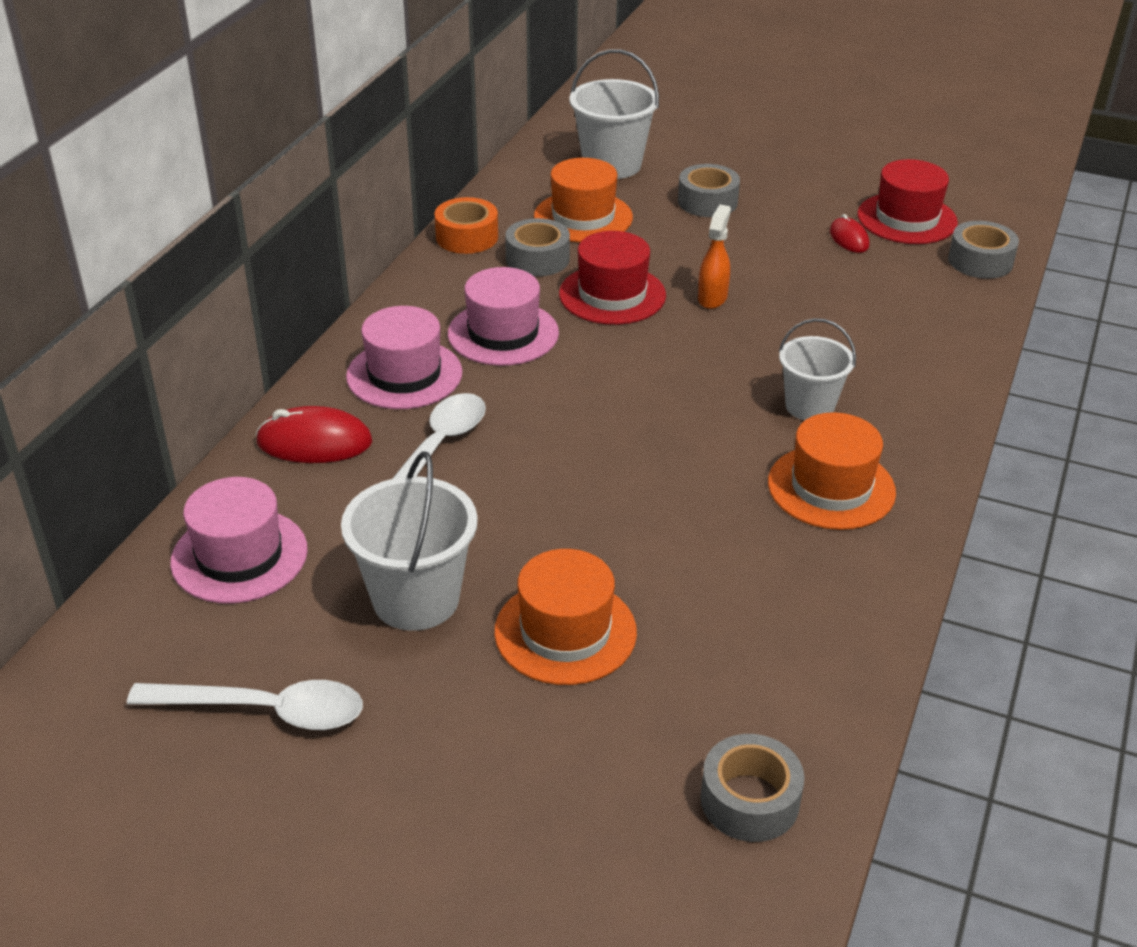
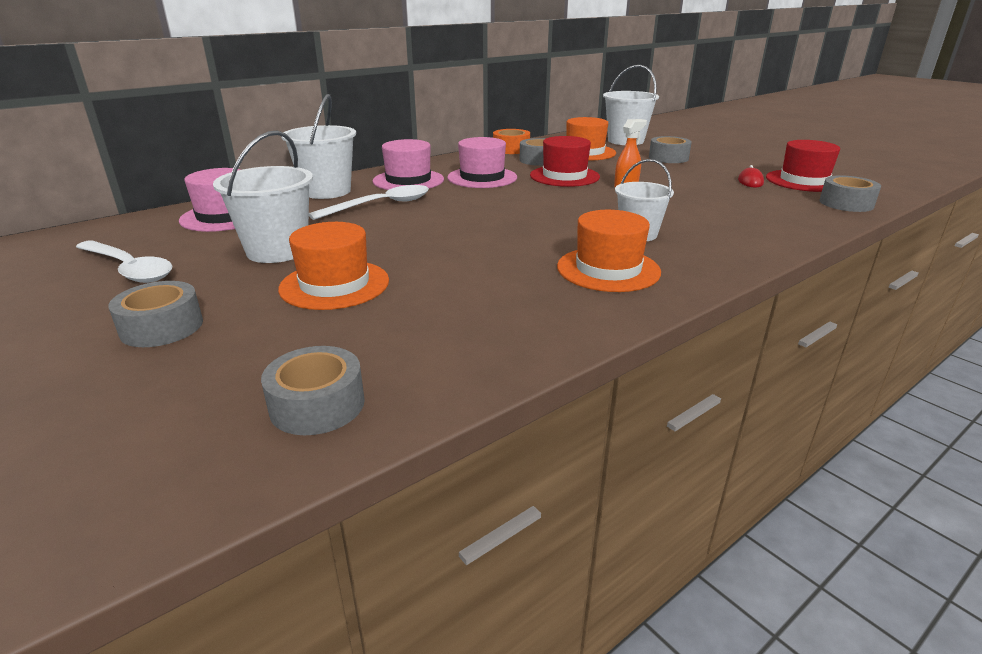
camera: 30 degrees right, 10 degrees down
red mouse [255,406,372,463] -> white bucket [281,94,356,199]
none -> grey tape [108,281,203,347]

